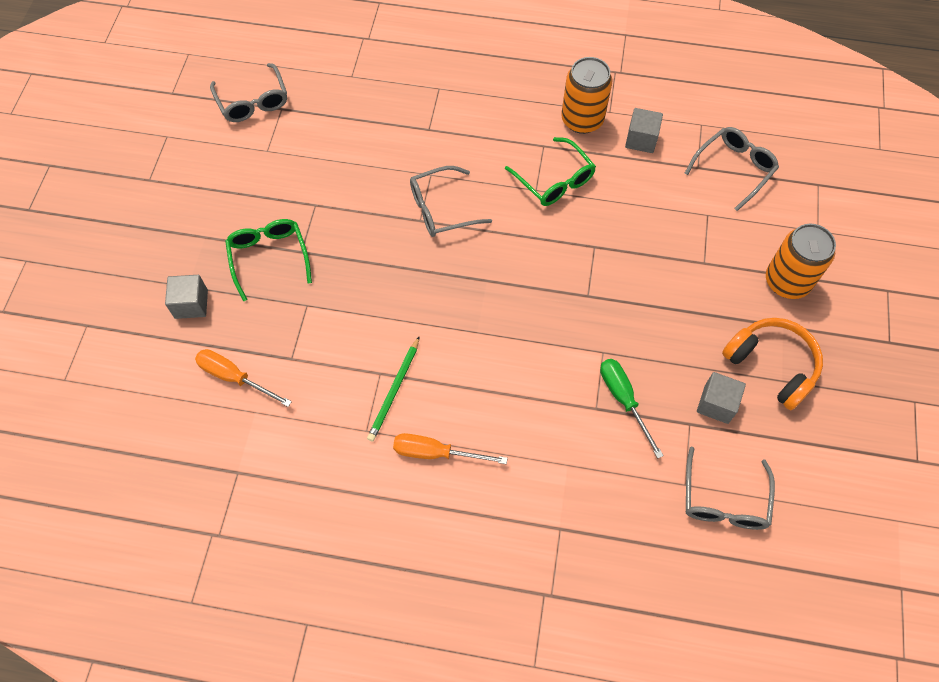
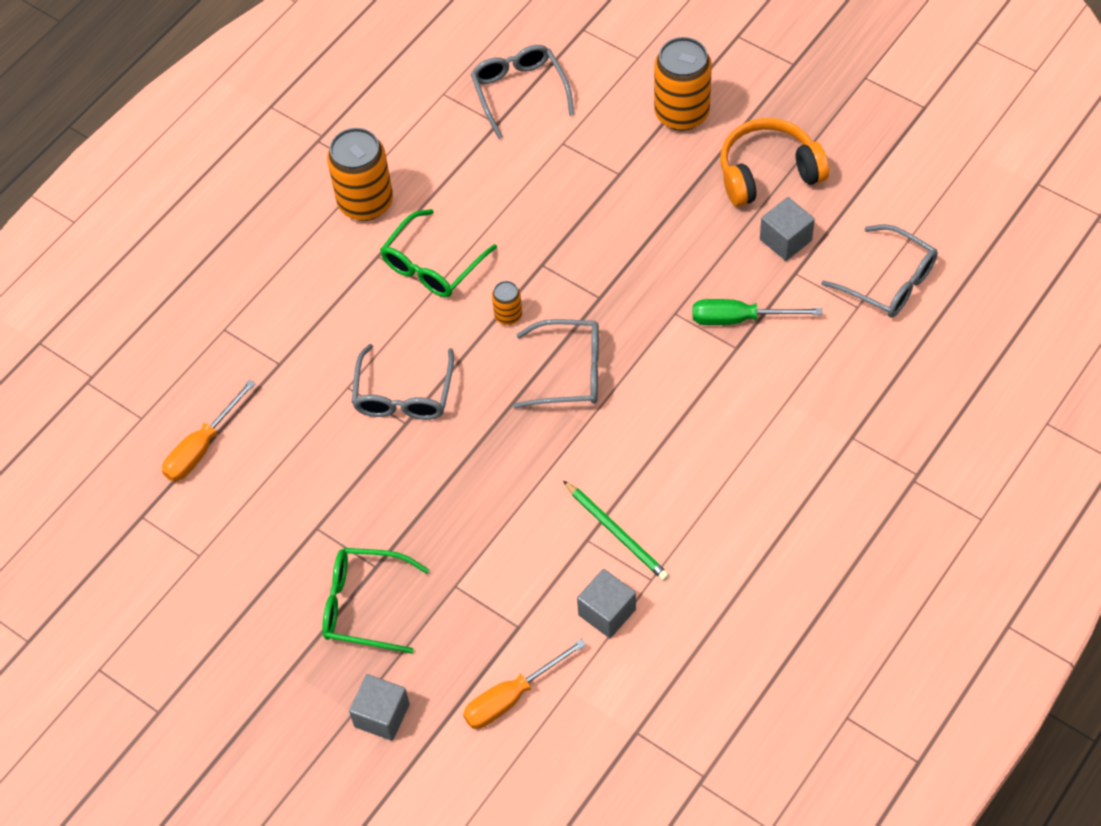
camera: 60 degrees left, 5 degrees down
grey glasses [210,63,287,122] -> grey glasses moved to [513,319,599,409]
orange screwdriver [393,433,507,464] -> orange screwdriver moved to [162,380,256,482]
green glasses [505,137,596,206] -> green glasses turned 135 degrees clockwise [380,209,497,297]
grey cube [625,108,663,153] -> grey cube moved to [577,569,636,638]
none -> orange can [492,281,522,325]

